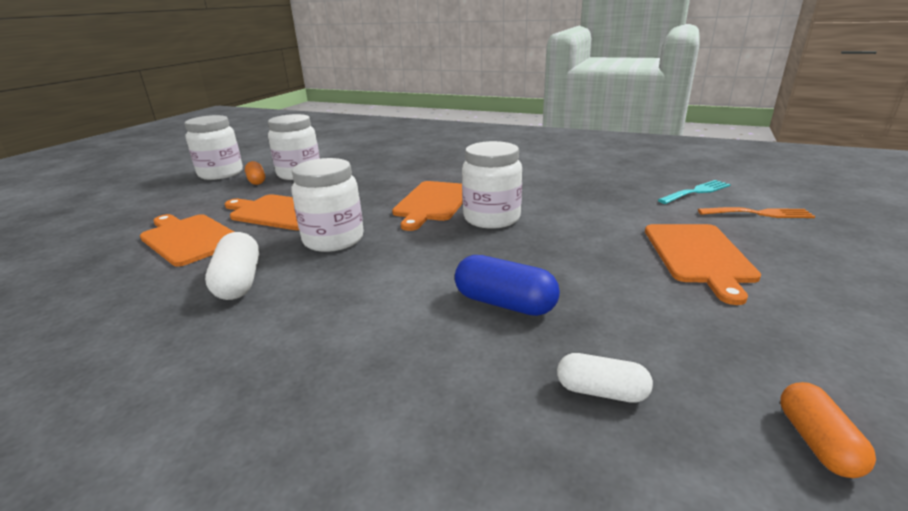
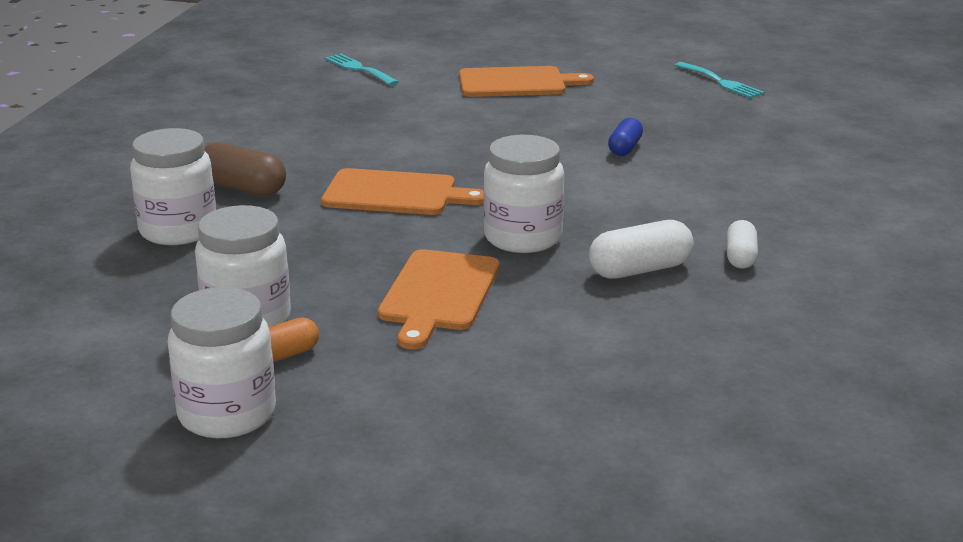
camera: 100 degrees left, 0 degrees up
orange cutting board [140,214,234,267] -> none
blue capsule [455,255,560,316] -> blue capsule [608,118,643,156], size x0.65
white jar [462,141,522,229] -> white jar moved to [130,128,216,245]
white capsule [557,353,653,403] -> white capsule moved to [727,220,758,269]
orange fork [698,207,815,218] -> none
orange capsule [780,382,876,478] -> turquoise fork [674,62,764,98]
none -> brown capsule [204,142,286,196]

